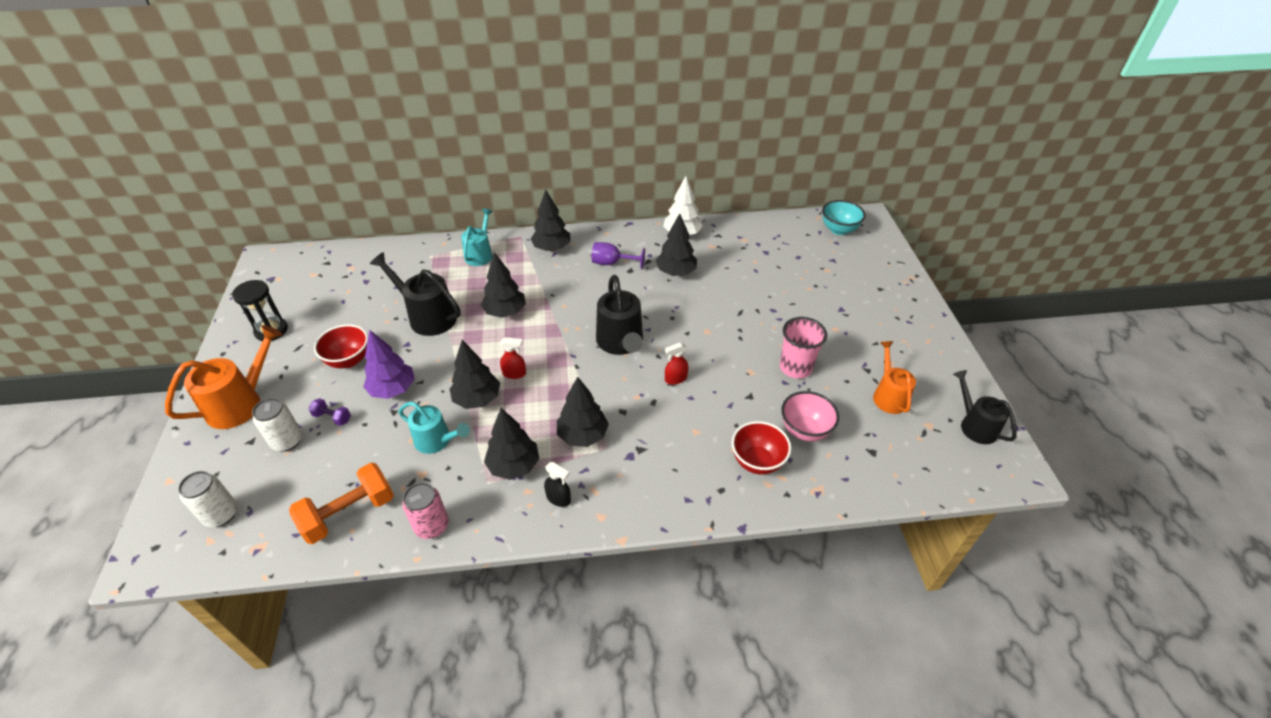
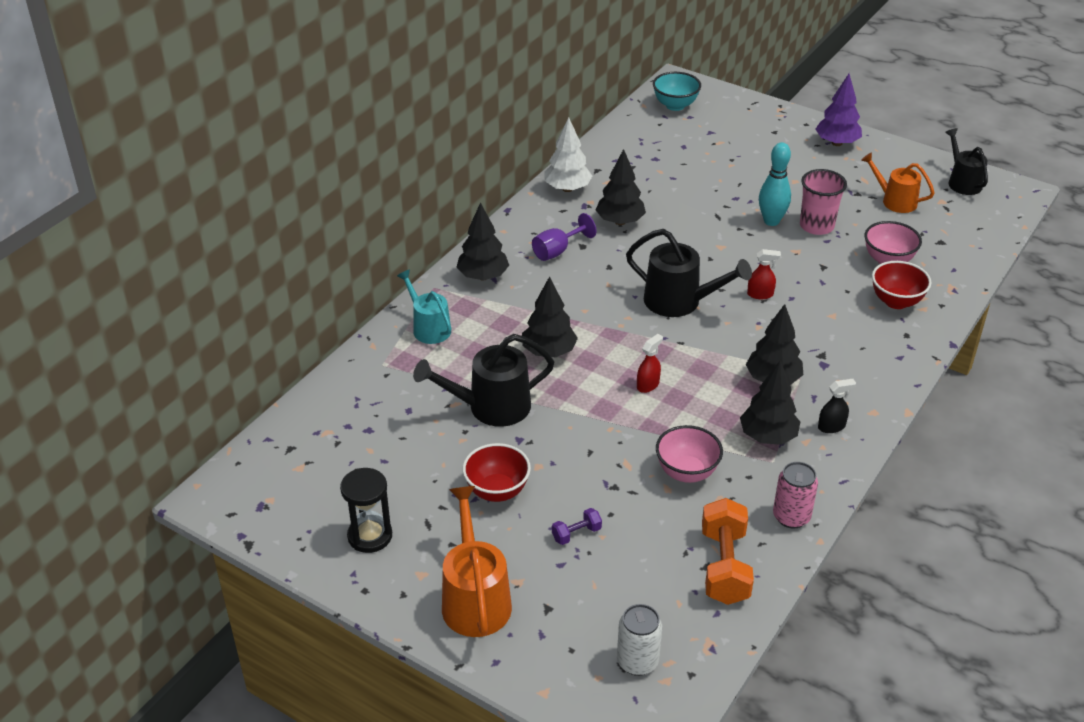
camera: 50 degrees left, 5 degrees down
white can [252,398,302,452] -> none
purple tree [363,330,415,399] -> purple tree moved to [815,74,862,146]
turquoise watering can [399,402,470,454] -> pink bowl [656,425,723,483]
black tree [449,340,500,409] -> none
red spray bottle [665,342,688,385] -> red spray bottle turned 105 degrees counterclockwise [747,249,781,299]
black watering can [953,370,1017,444] -> black watering can turned 60 degrees clockwise [945,128,988,195]
none -> turquoise bowling pin [759,142,791,226]

